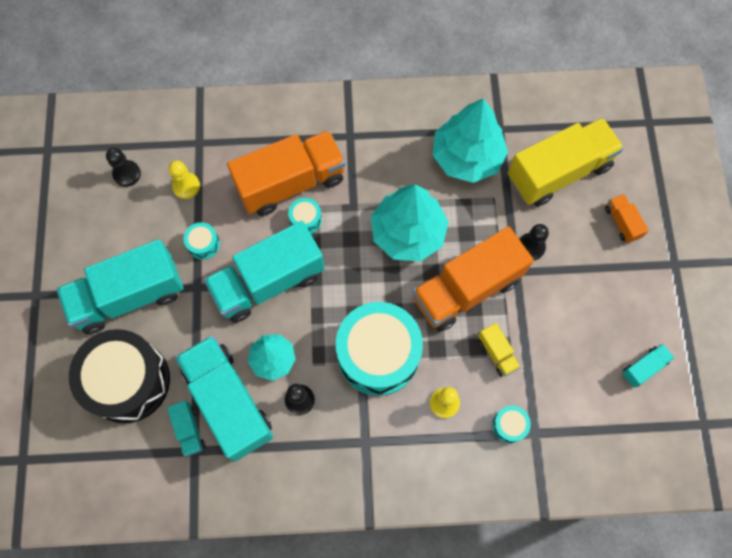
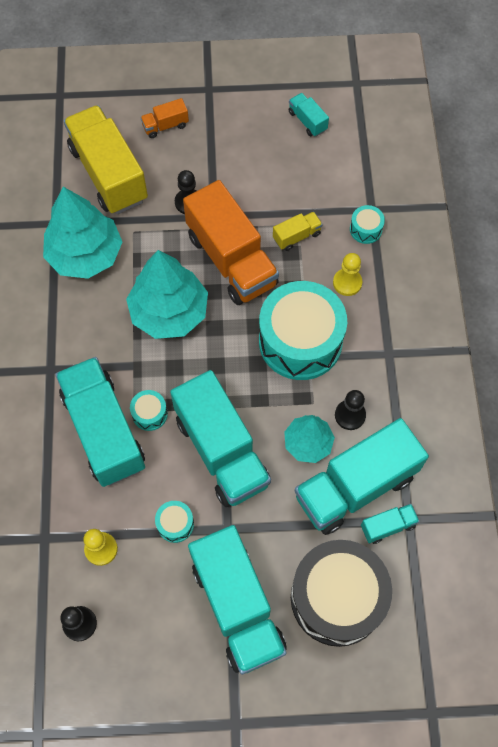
camera: 90 degrees left, 5 degrees down
orange truck [227,130,346,216] -> turquoise truck [55,357,145,487]

